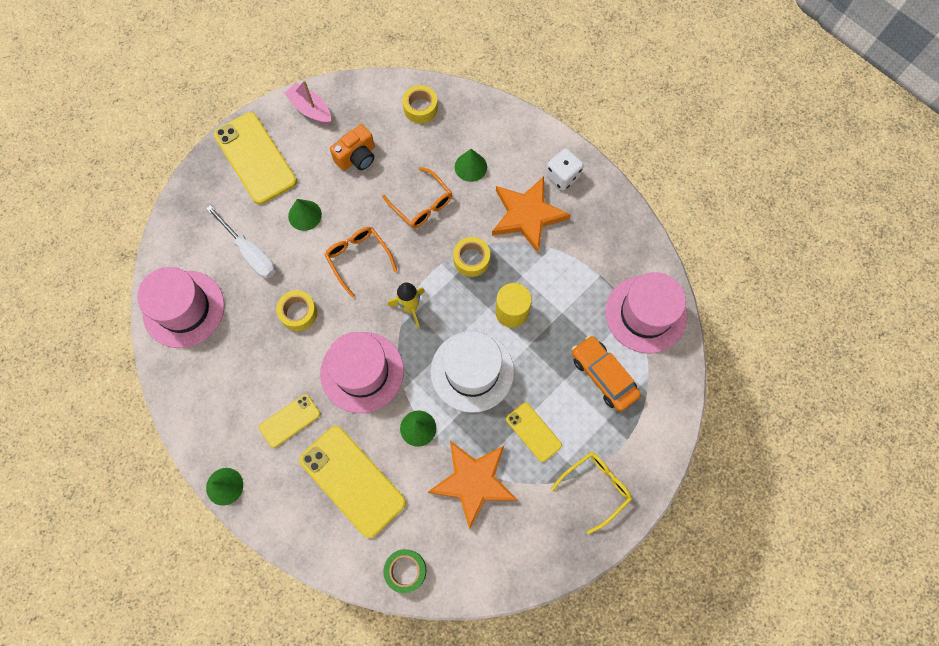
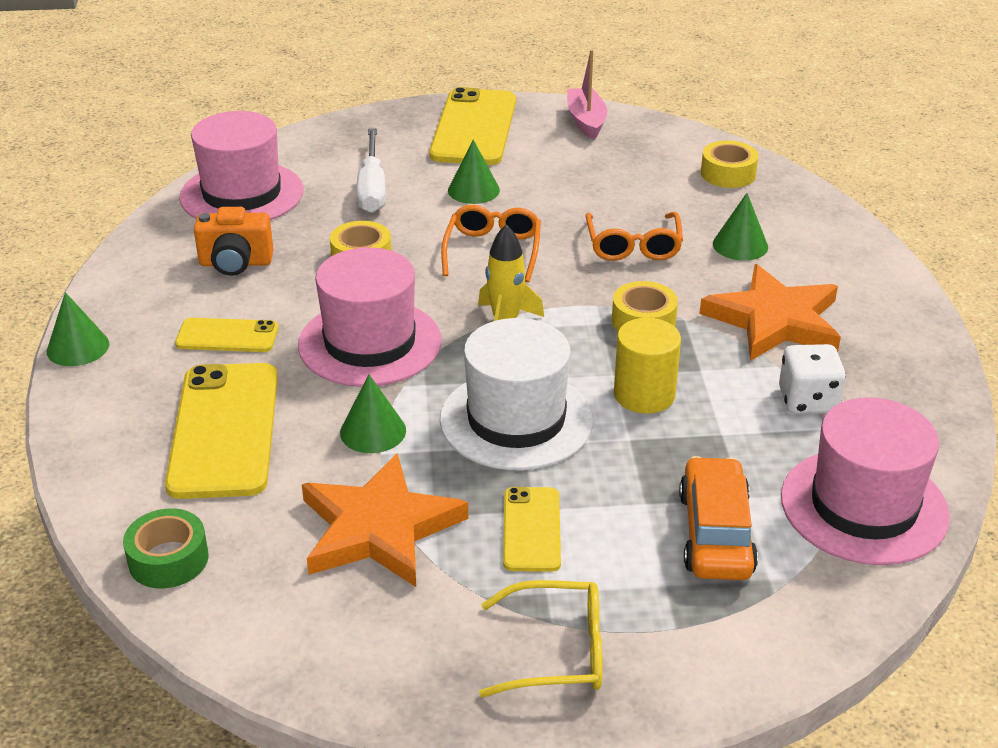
camera: 40 degrees right, 35 degrees down
orange camera [330,124,375,171] -> orange camera moved to [194,207,274,276]
white dice [546,148,584,190] -> white dice moved to [779,344,846,414]

